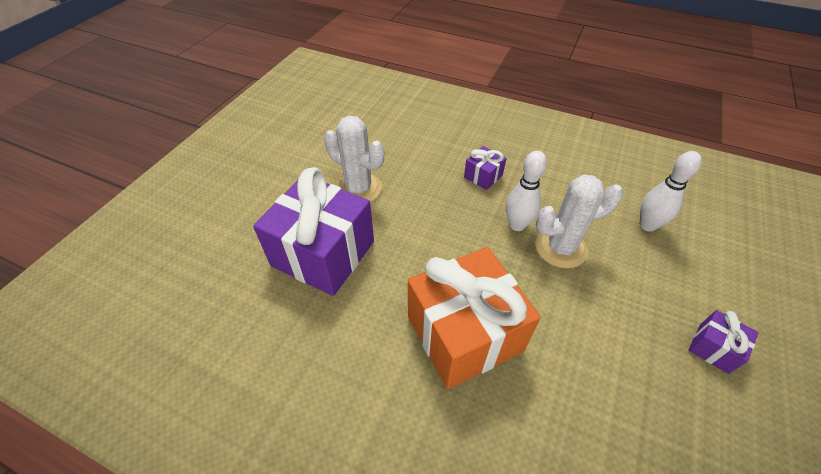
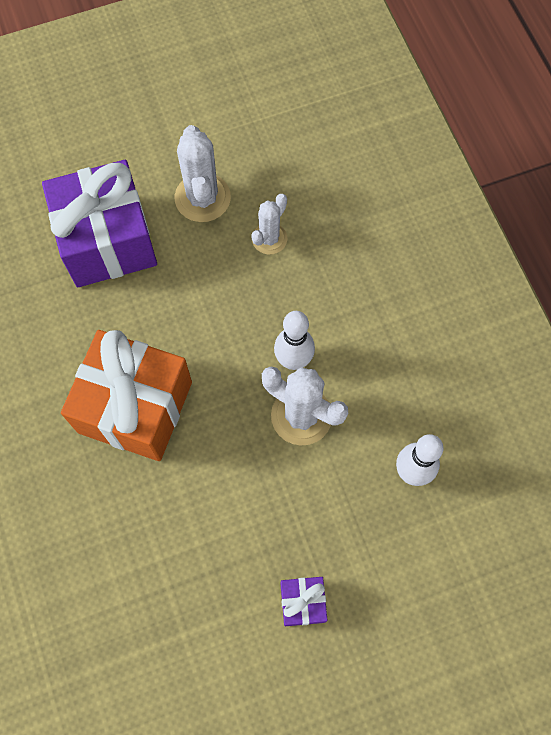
camera: 45 degrees right, 20 degrees up
purple gift [464,146,507,190] -> none
none -> white cactus [251,194,287,255]

